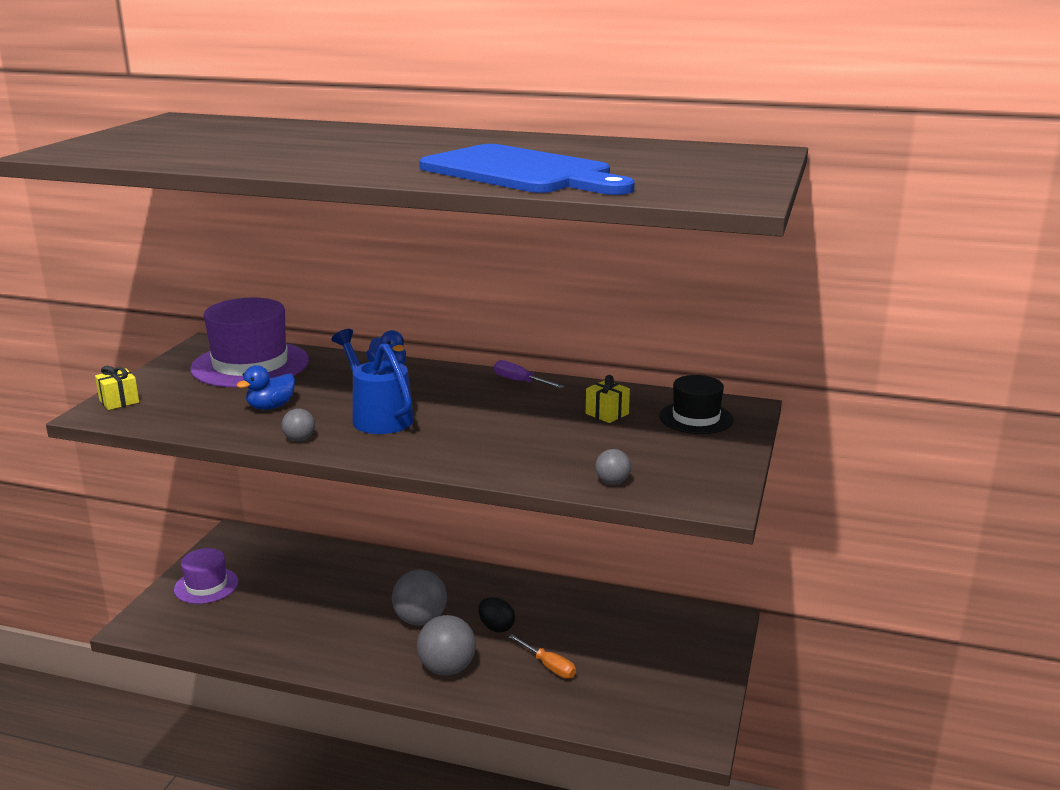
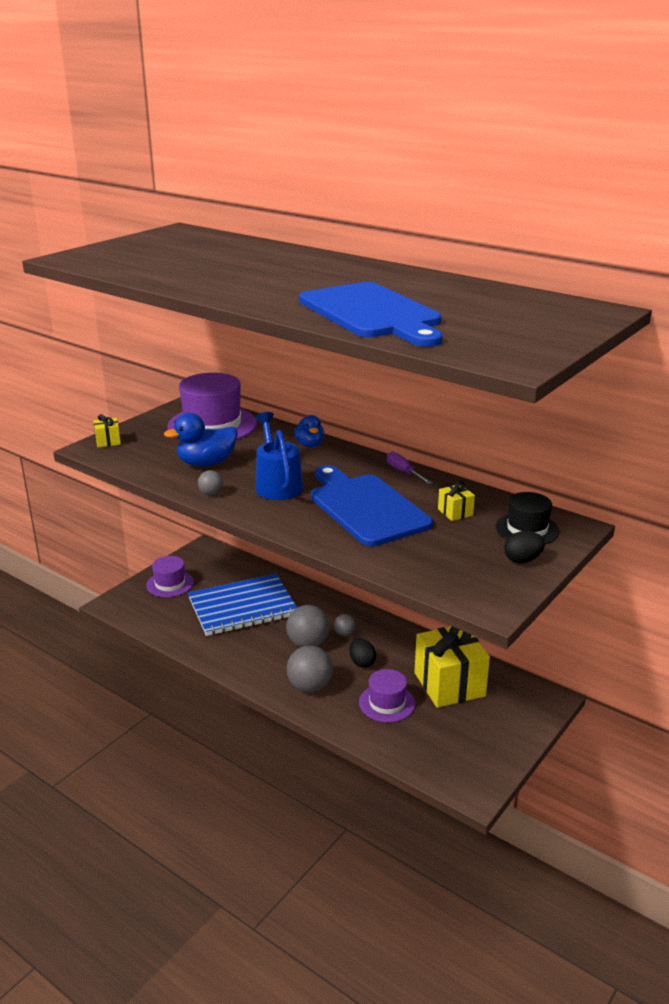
camera: 20 degrees right, 5 degrees up
blue duck [236,365,295,410] -> blue duck [164,413,238,466], size x1.54
orange screwdriver [509,635,576,678] -> purple hat [359,669,415,723]
grey ball [595,449,631,485] -> grey ball moved to [334,614,356,636]
none -> blue notebook [188,574,297,636]
none -> blue cutting board [311,465,433,546]
none -> yellow gift [415,627,490,708]
none -> black egg [504,531,545,564]

